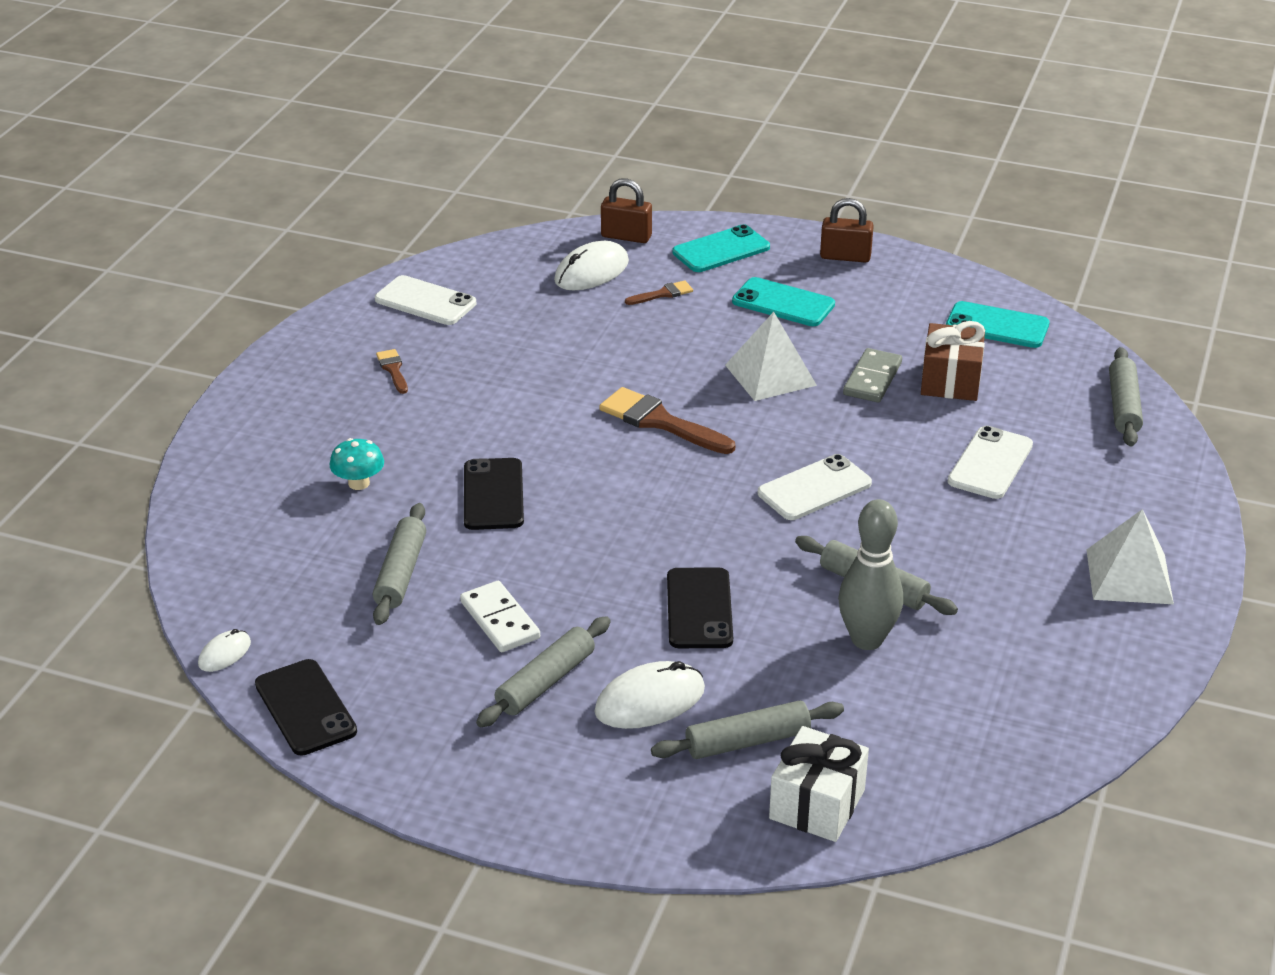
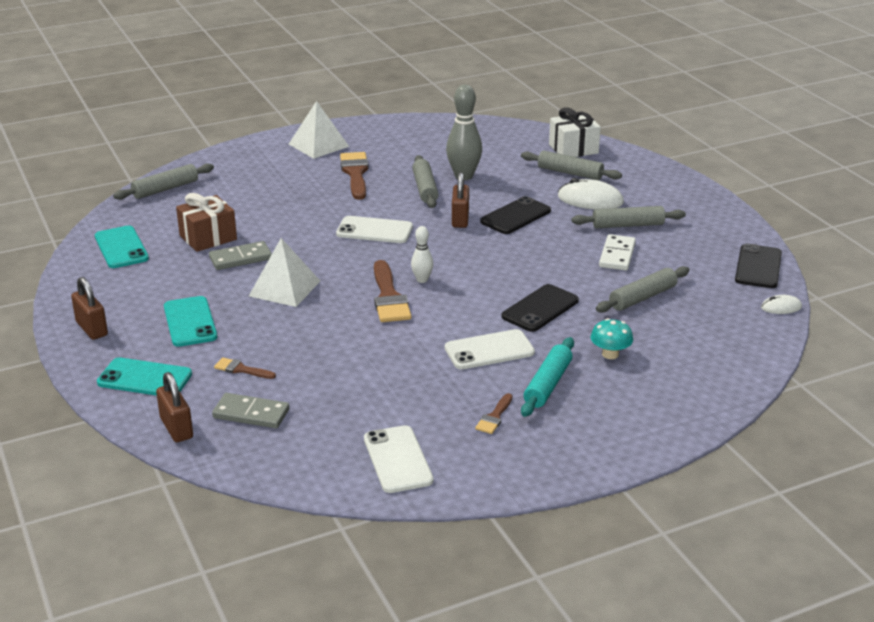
camera: 135 degrees left, 5 degrees down
white mouse [554,241,629,291] -> grey domino [212,393,289,428]
white phone [948,426,1033,499] -> white phone moved to [445,329,535,369]
none -> brown brush [340,152,369,200]
none -> white bowling pin [411,226,433,283]
none -> brown padlock [452,172,469,228]
none -> turquoise rolling pin [521,337,574,417]

